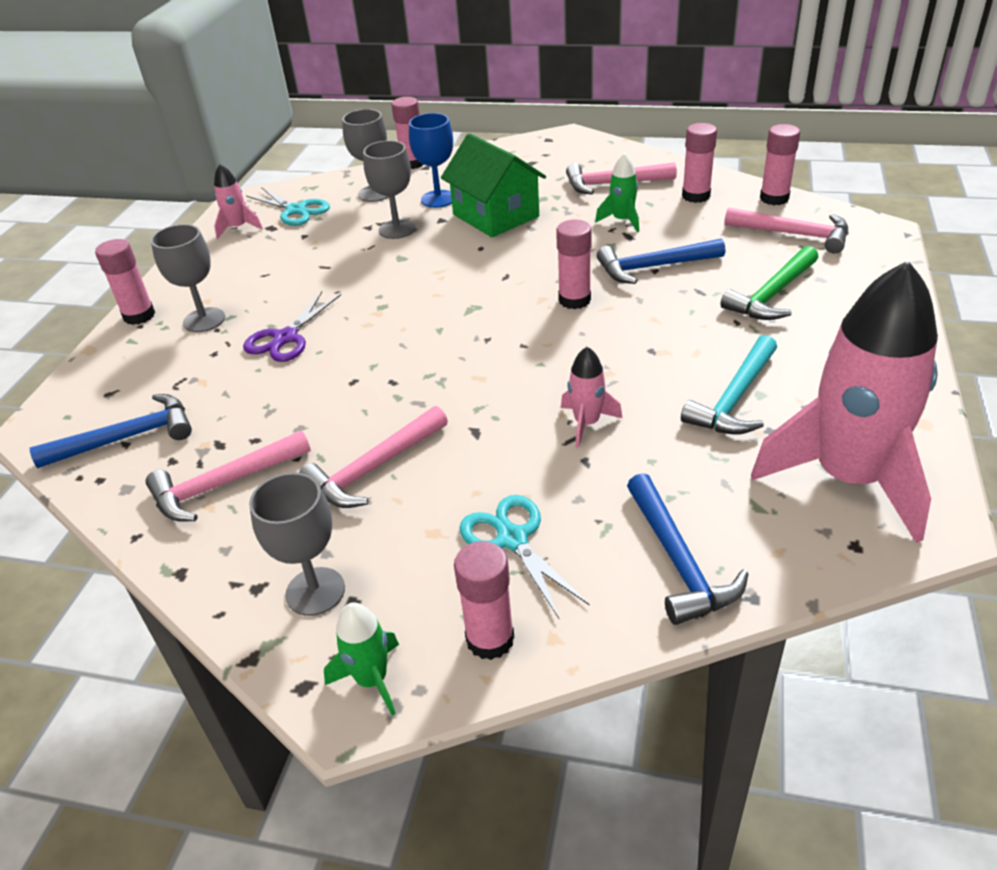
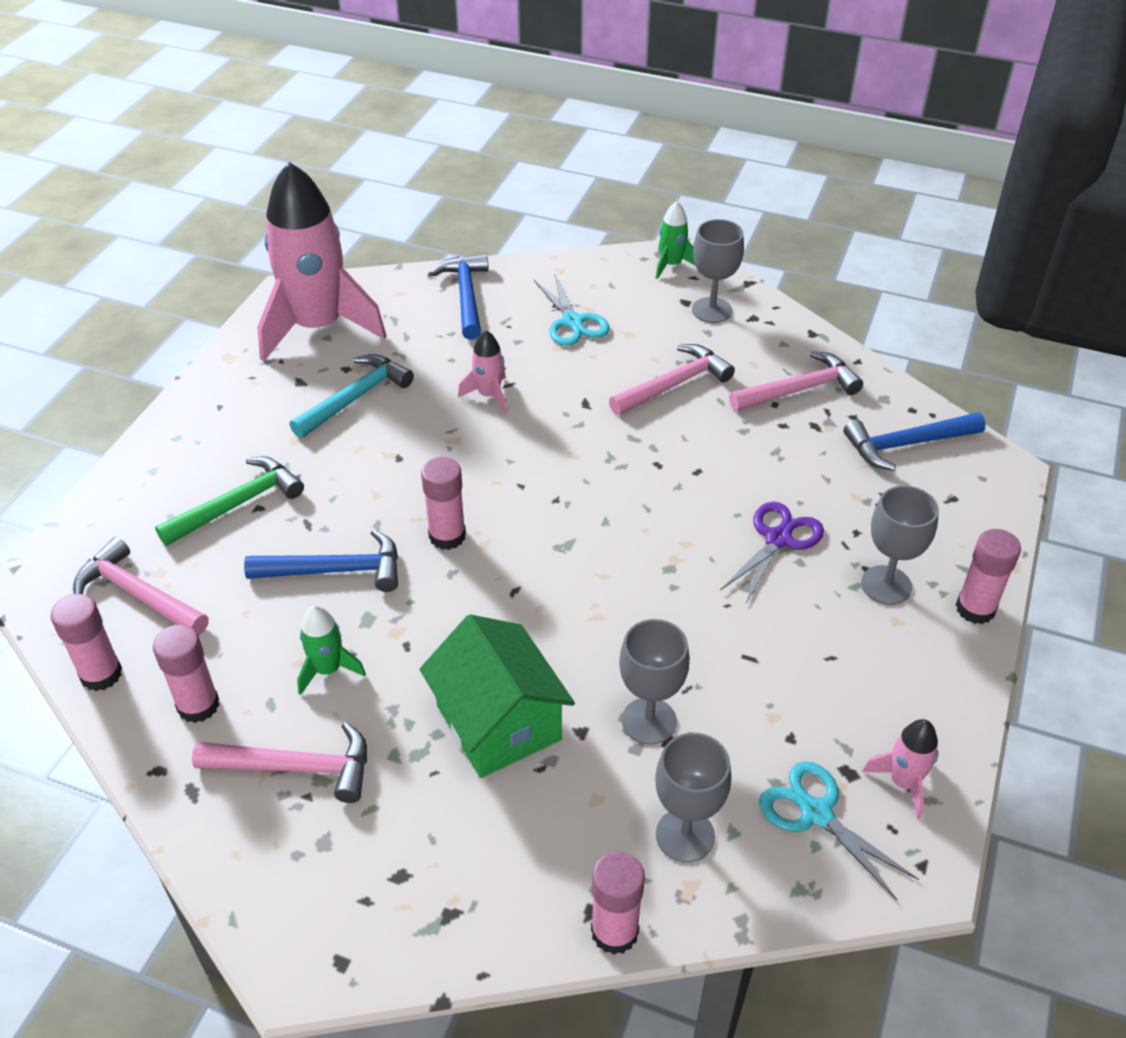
camera: 175 degrees left, 5 degrees up
blue goblet [409,113,453,208] -> none
pink glue stick [454,541,514,660] -> none

